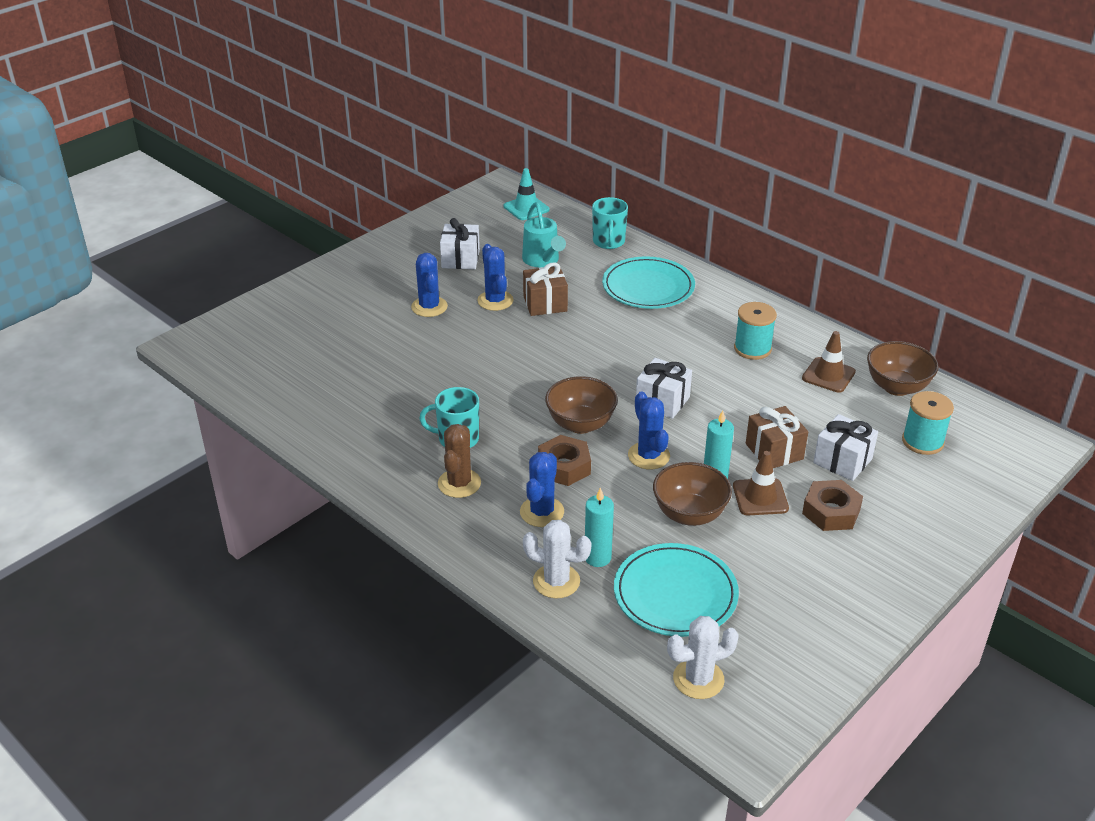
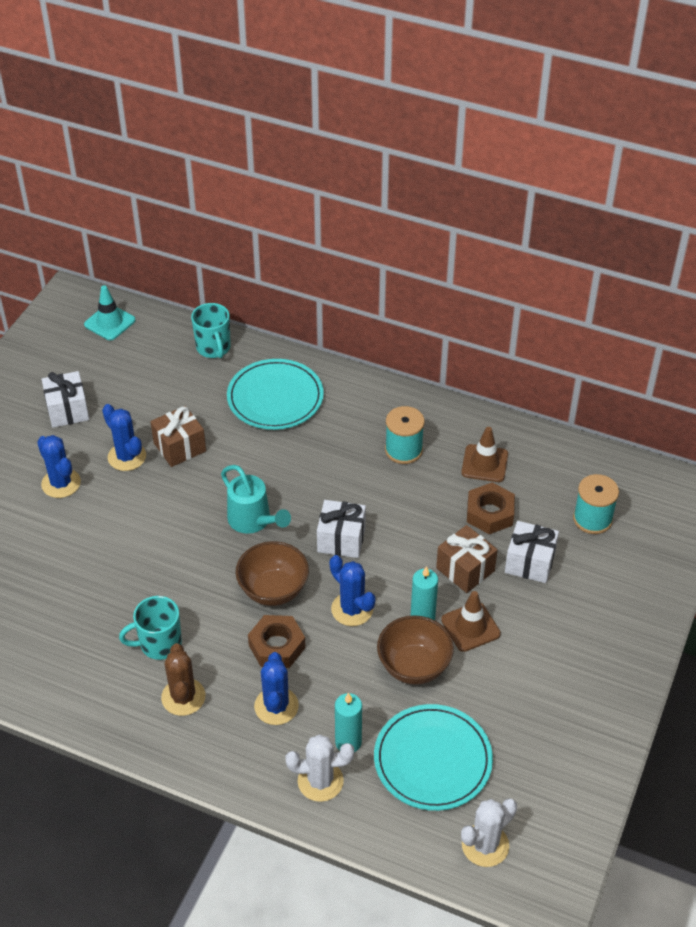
camera: 20 degrees left, 10 degrees up
turquoise watering can [522,202,566,267] -> turquoise watering can moved to [221,465,291,534]
brown nut [802,480,863,531] -> brown nut moved to [467,483,515,534]
brown bowl [867,341,939,396] -> none

